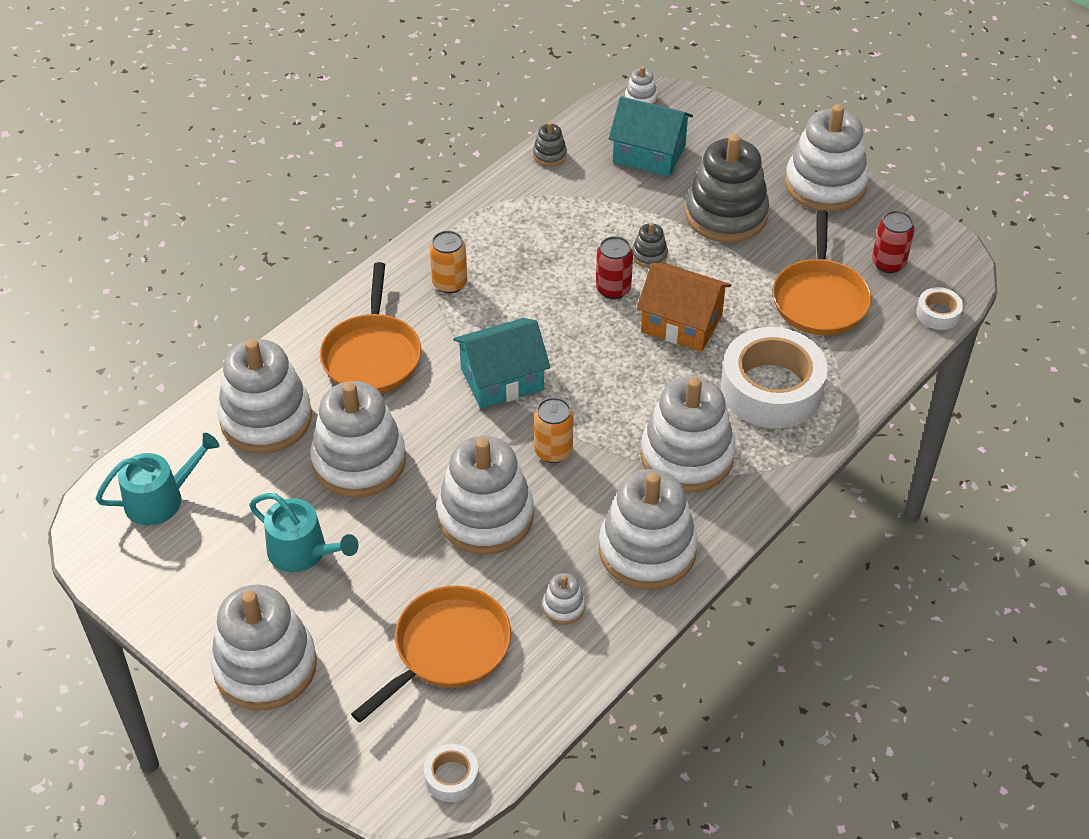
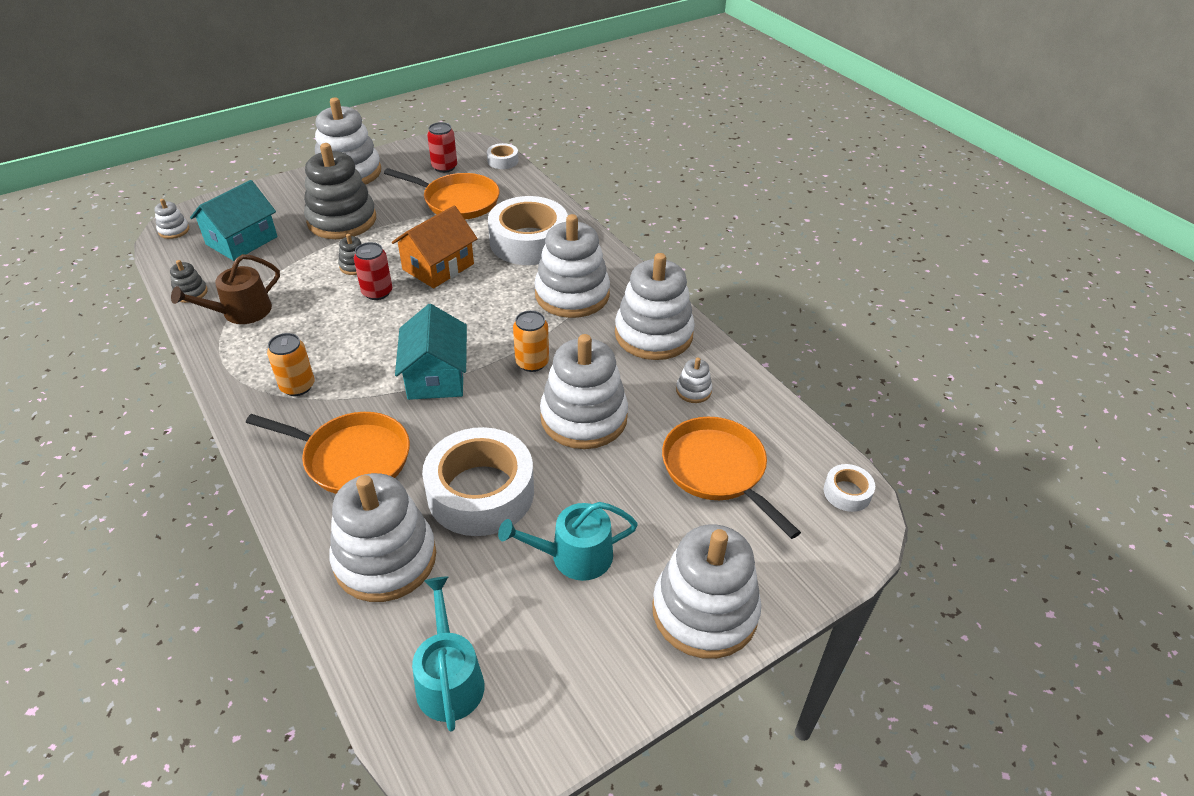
camera: 75 degrees left, 5 degrees down
turquoise watering can [249,493,359,572] -> turquoise watering can turned 150 degrees counterclockwise [498,502,638,581]
white stacking toy [310,381,406,498] -> white tape [422,427,534,536]
none -> brown watering can [171,254,280,324]

